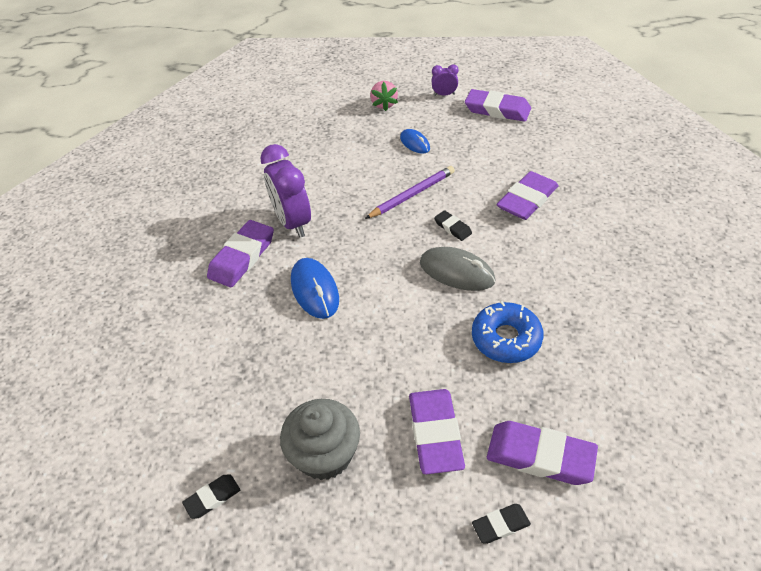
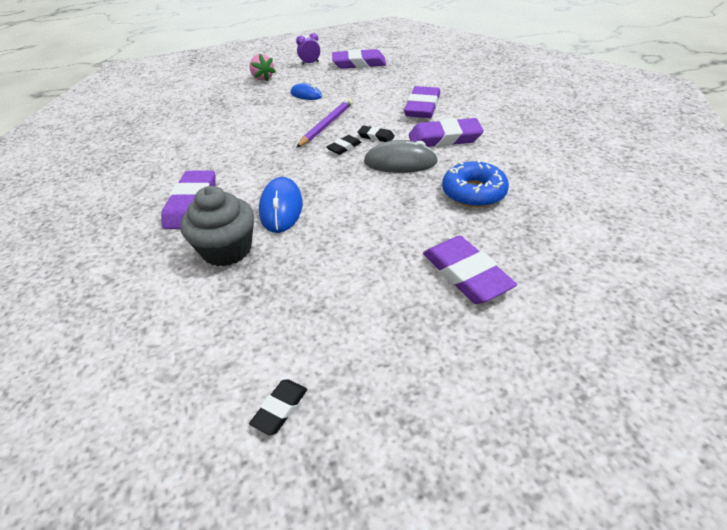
camera: 25 degrees left, 5 degrees down
purple clock [260,144,311,238] -> none
grey cupcake [280,399,360,480] -> grey cupcake moved to [180,186,254,267]
blue mouse [291,258,339,319] -> blue mouse turned 45 degrees clockwise [259,177,303,233]
black eraser [472,504,531,544] -> black eraser moved to [326,135,362,155]
purple eraser [487,421,598,485] -> purple eraser moved to [409,118,484,147]

